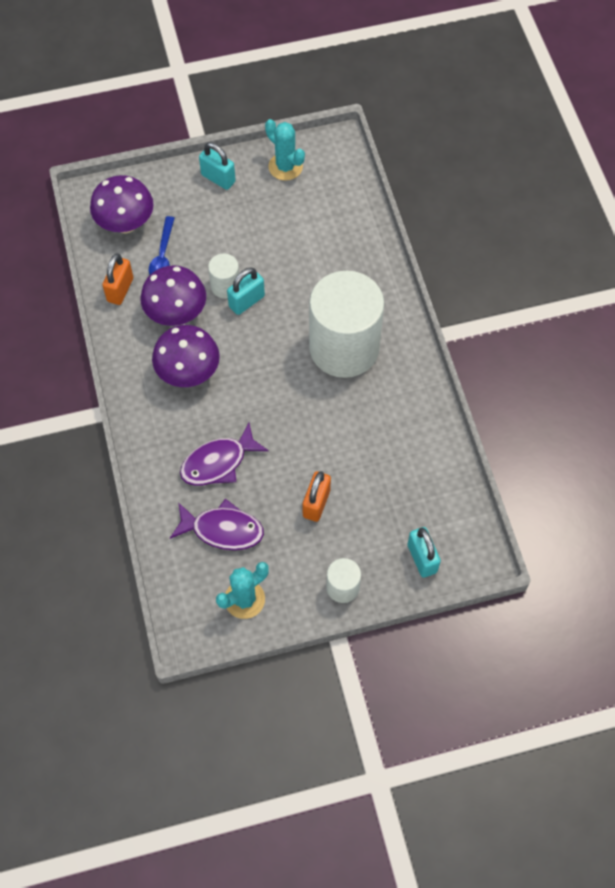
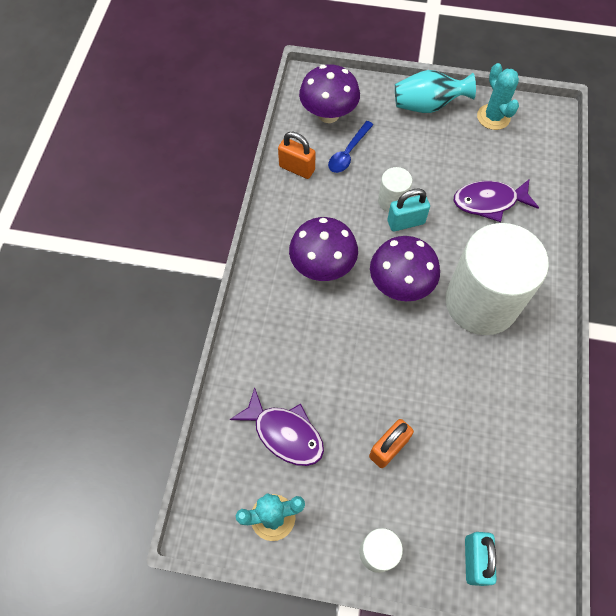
camera: 25 degrees right, 0 degrees up
orange padlock [102,253,133,305] -> orange padlock turned 75 degrees clockwise [278,132,315,179]
purple mushroom [141,265,206,326] -> purple mushroom moved to [370,236,440,301]
purple fish [180,423,269,485] -> purple fish moved to [454,180,539,222]
turquoise padlock [199,142,236,190] -> turquoise vase [395,70,476,113]

